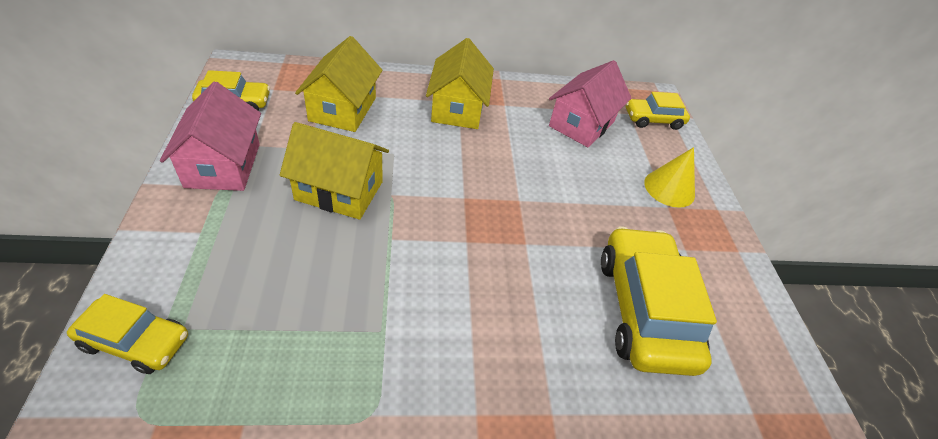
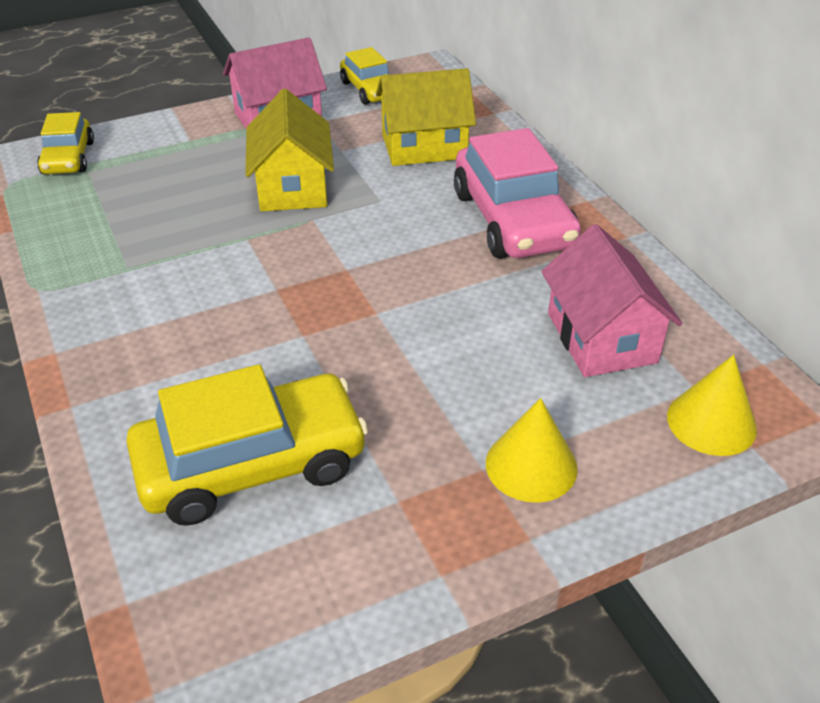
camera: 75 degrees right, 5 degrees down
yellow house [426,38,494,129] -> pink car [454,128,581,258]
pink house [549,60,632,147] -> pink house turned 60 degrees clockwise [541,224,682,377]
yellow car [626,92,690,130] -> yellow cone [667,355,757,456]

